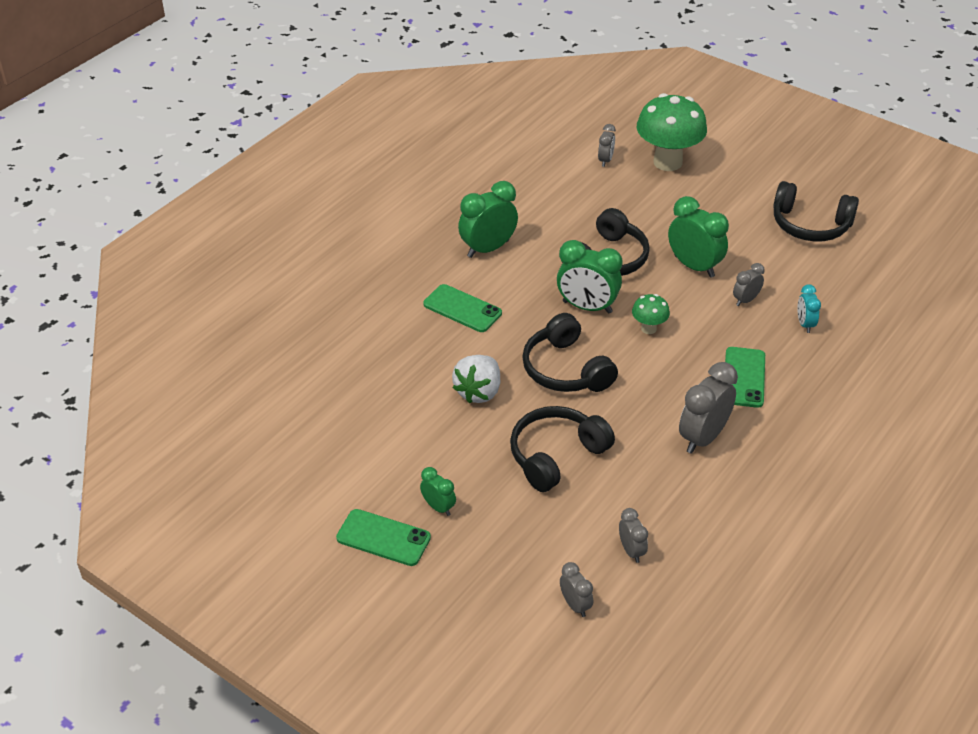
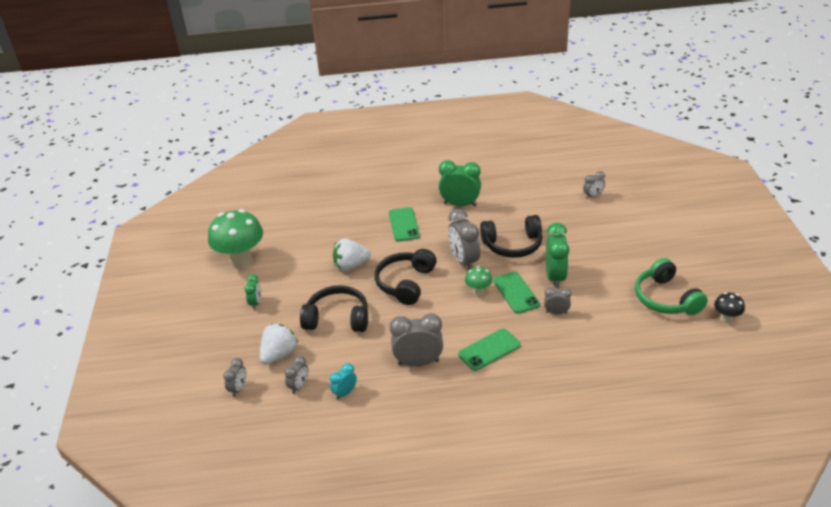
camera: 50 degrees right, 5 degrees down
green phone [336,509,431,566] -> green phone moved to [493,272,540,314]
green clock [557,240,622,314] -> grey clock [448,209,480,270]
green mushroom [637,93,707,171] -> green mushroom moved to [208,209,263,269]
black headphones [773,181,859,242] -> green headphones [635,258,708,315]
turquoise clock [798,284,821,333] -> turquoise clock moved to [330,363,357,400]
none -> white strawberry [260,324,298,365]
none -> black mushroom [714,292,745,323]

